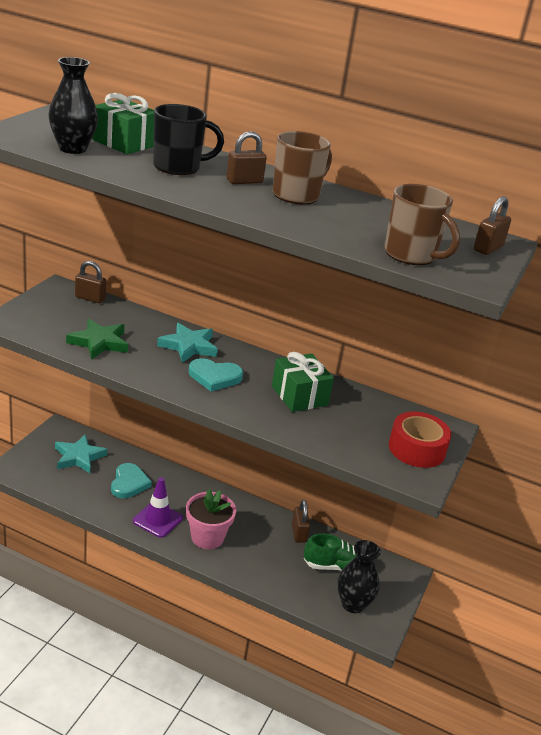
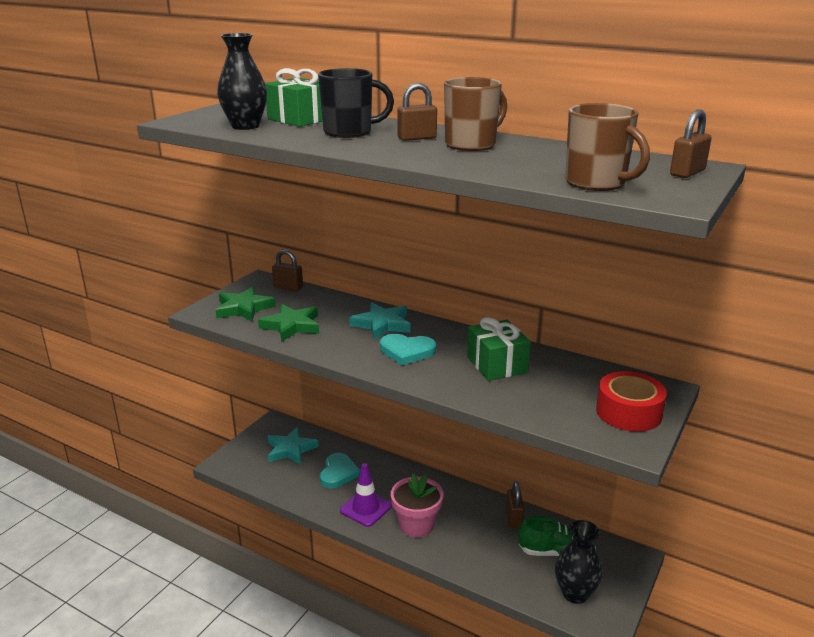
camera: 10 degrees right, 5 degrees down
none -> green star [215,287,276,322]

